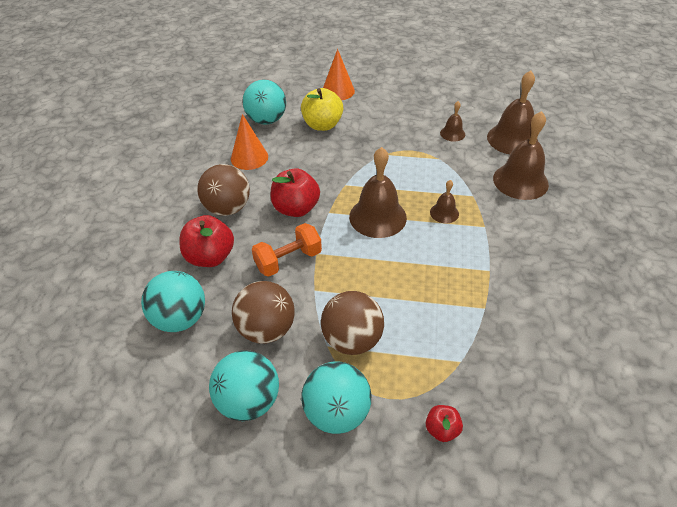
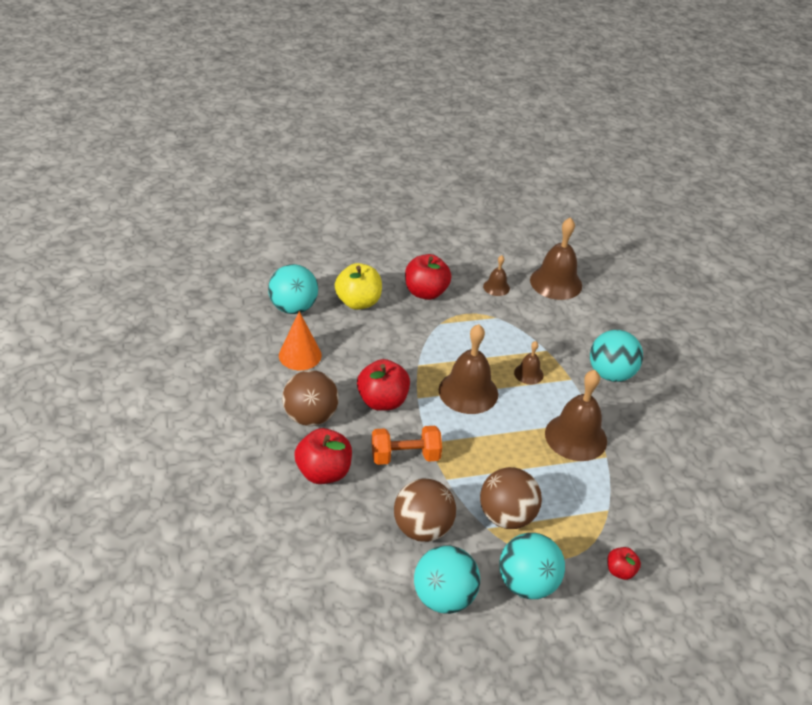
camera: 25 degrees left, 5 degrees down
turquoise ball [141,271,205,332] -> turquoise ball moved to [590,330,643,382]
orange dumbbell [252,223,322,277] -> orange dumbbell turned 45 degrees clockwise [371,426,442,465]
orange cone [323,49,355,100] -> none
brown bell [493,111,549,200] -> brown bell moved to [545,370,607,461]
none -> red apple [405,254,452,300]

